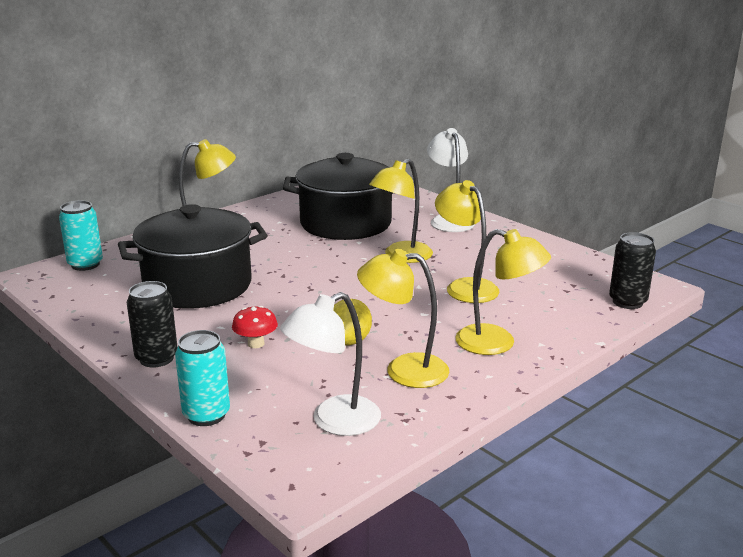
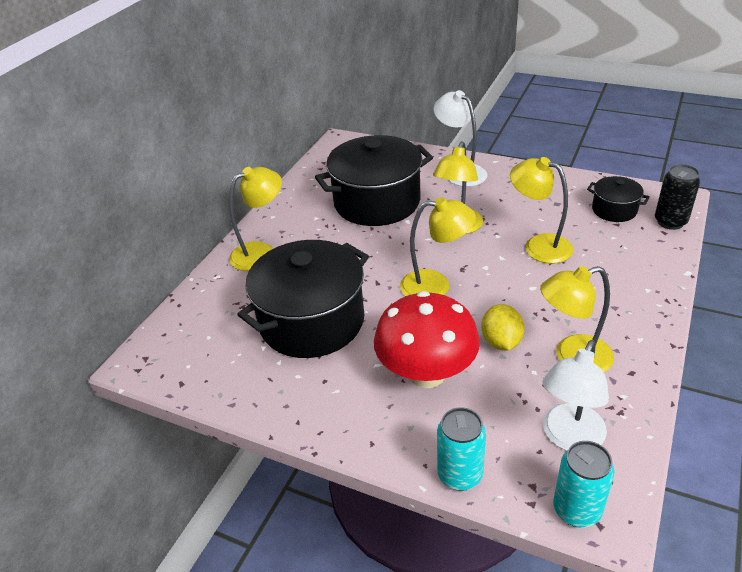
camera: 20 degrees left, 15 degrees up
turquoise can [59,200,103,271] -> turquoise can moved to [553,441,615,528]
black can [127,281,178,368] -> none
red mushroom [232,306,278,348] -> red mushroom [374,291,480,388], size x2.34
yellow lamp [455,229,551,355] -> yellow lamp moved to [400,197,476,296]
none -> black pot [587,176,650,222]

